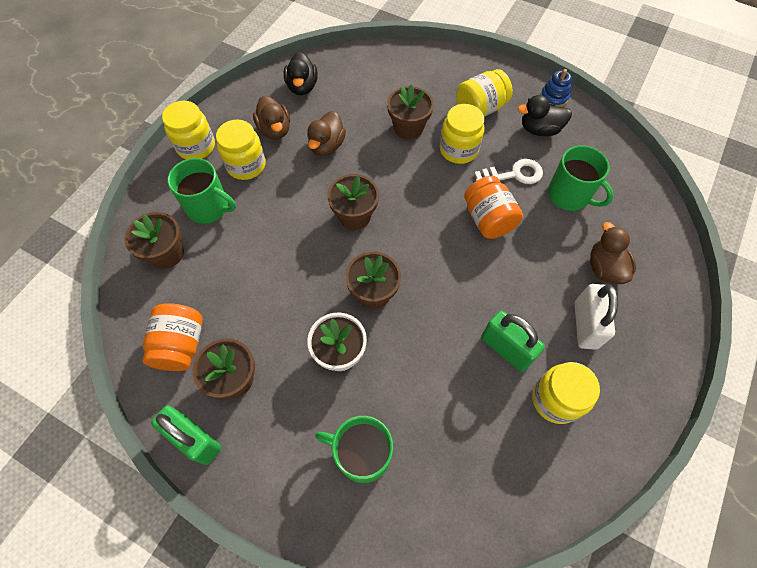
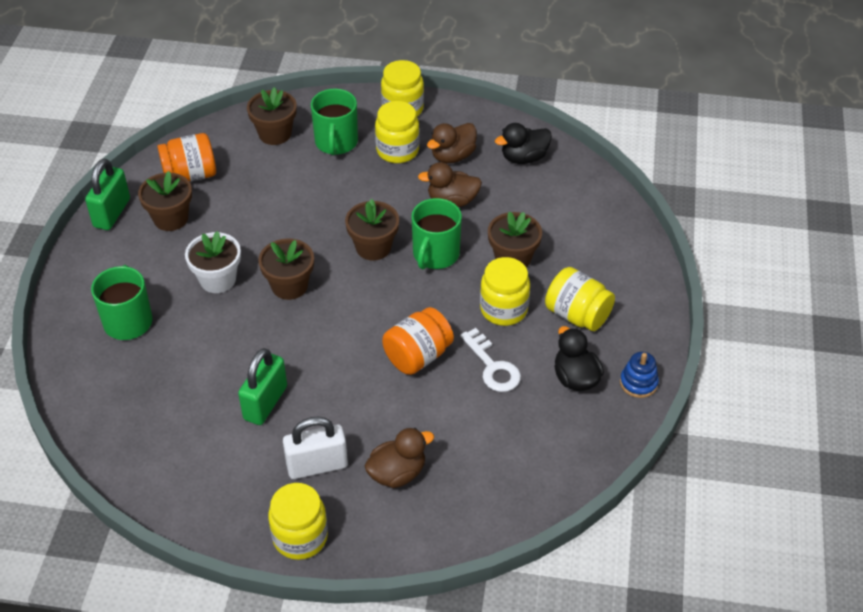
camera: 70 degrees right, 15 degrees down
yellow jar [532,362,600,424] -> yellow jar moved to [268,483,328,560]
green mug [548,145,613,211] -> green mug moved to [412,198,462,269]

